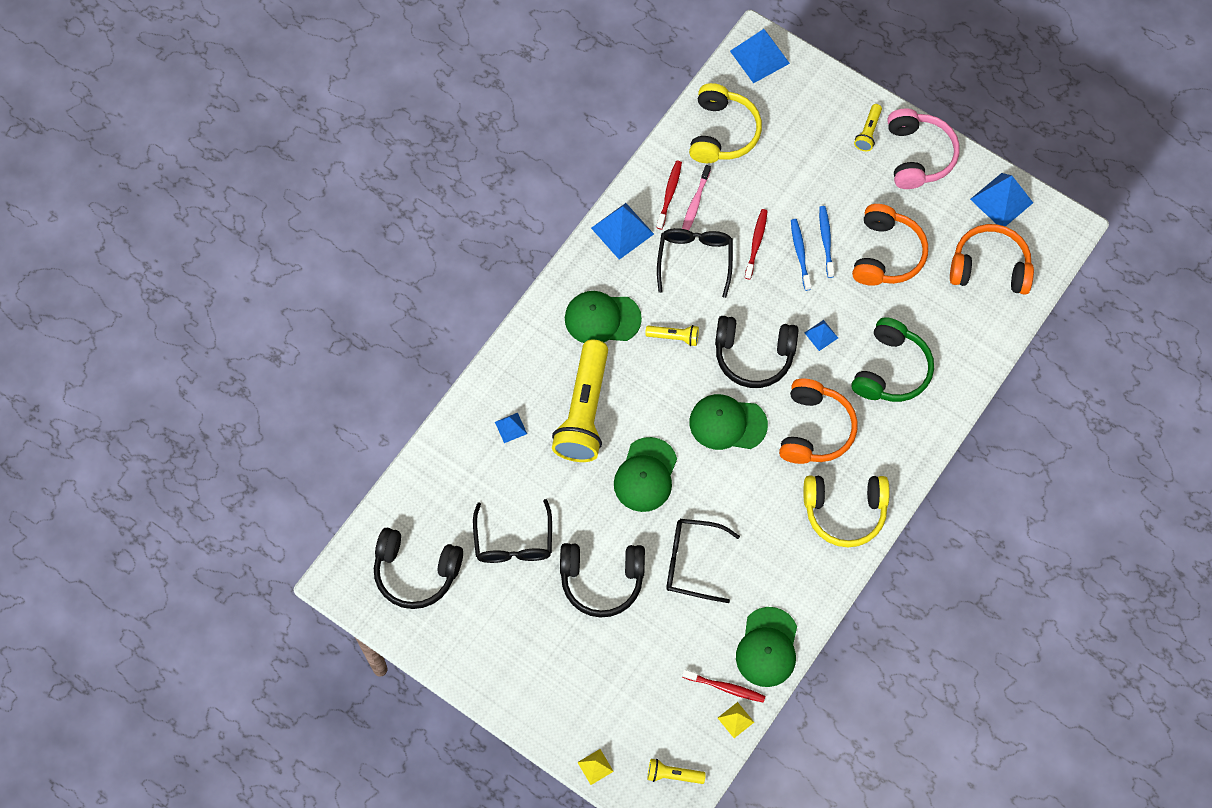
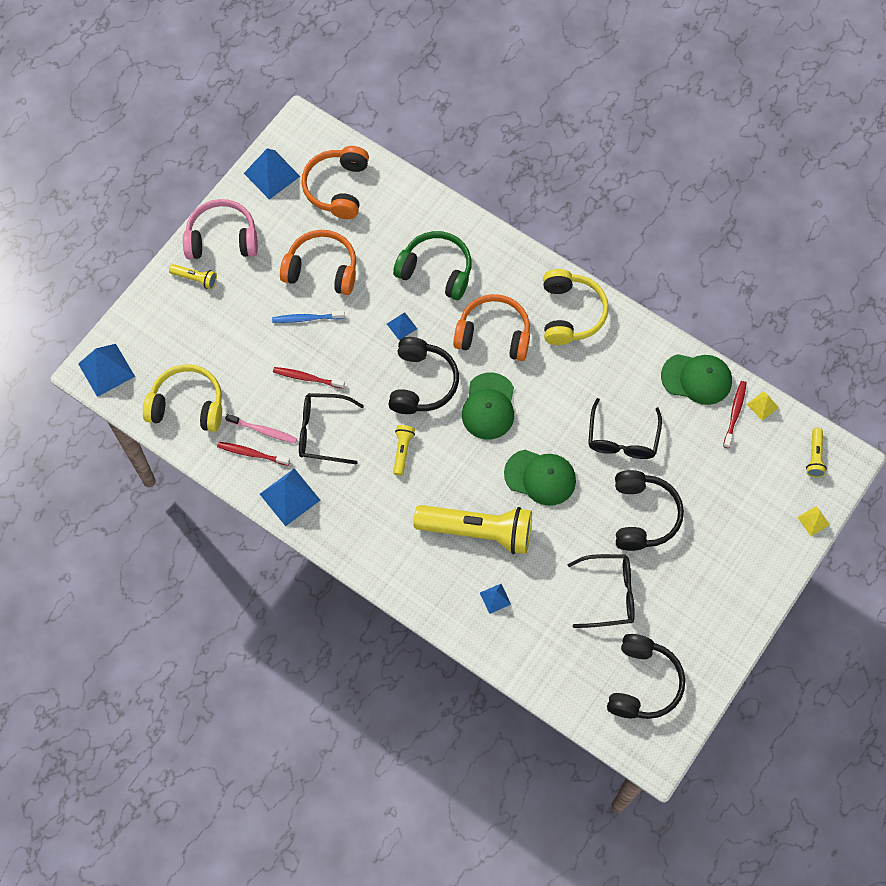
camera: 90 degrees left, 0 degrees up
green cap [565,291,642,343] -> none
blue toothbrush [791,219,811,291] -> none

